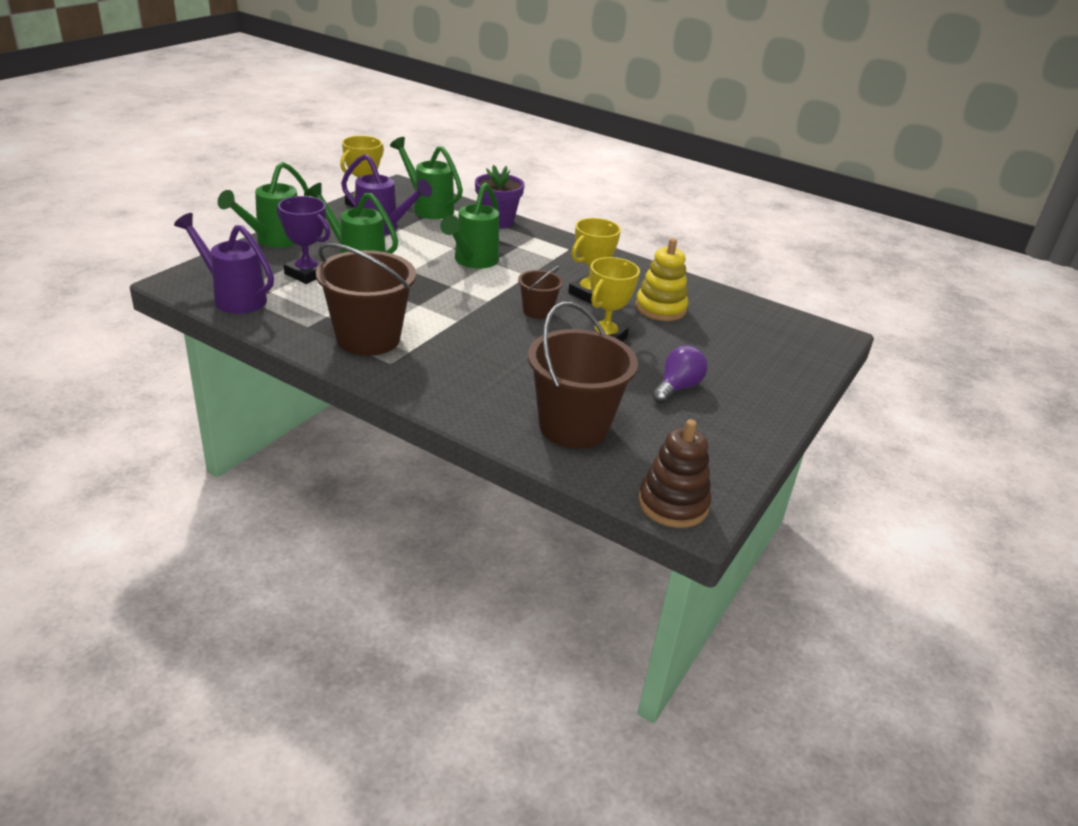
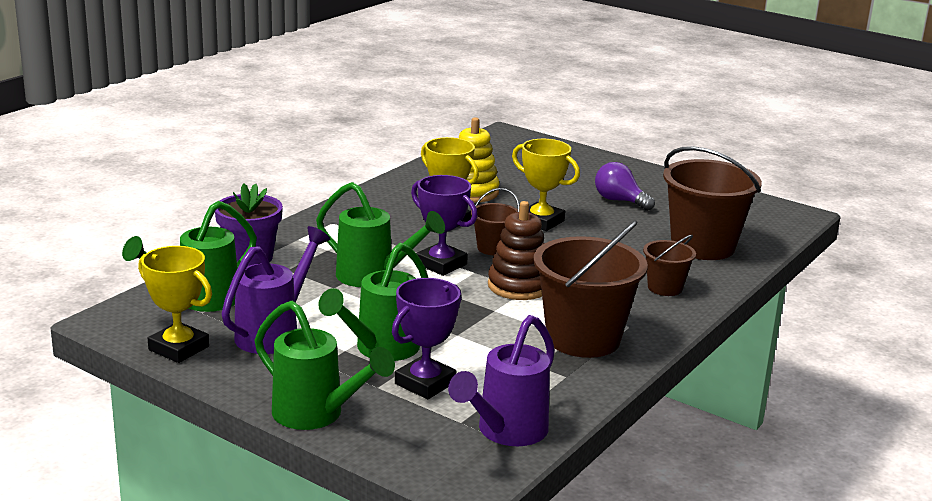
camera: 85 degrees left, 10 degrees down
brown stacking toy [638,419,711,528] -> brown stacking toy moved to [488,201,544,300]
none -> purple trophy [411,175,477,276]
none -> brown bucket [643,235,696,296]

